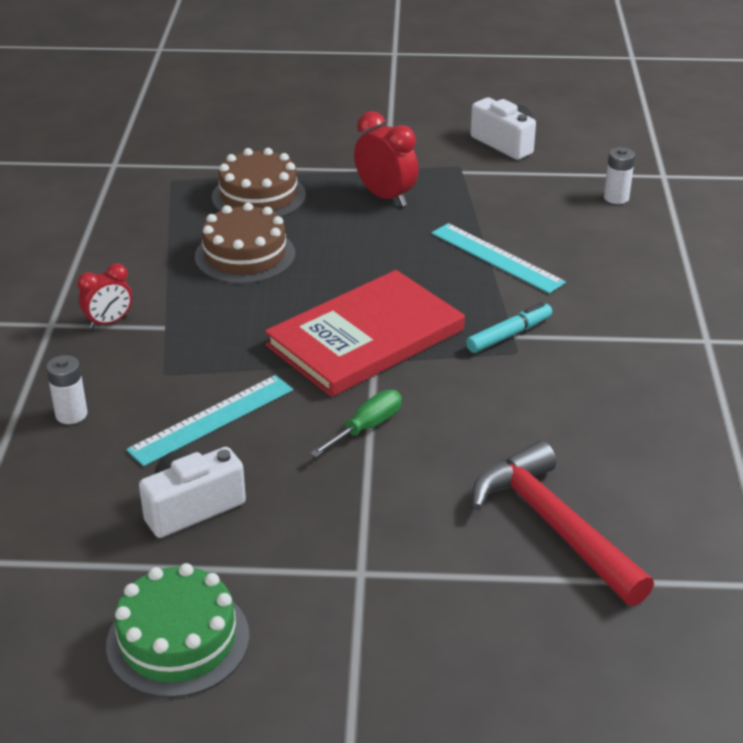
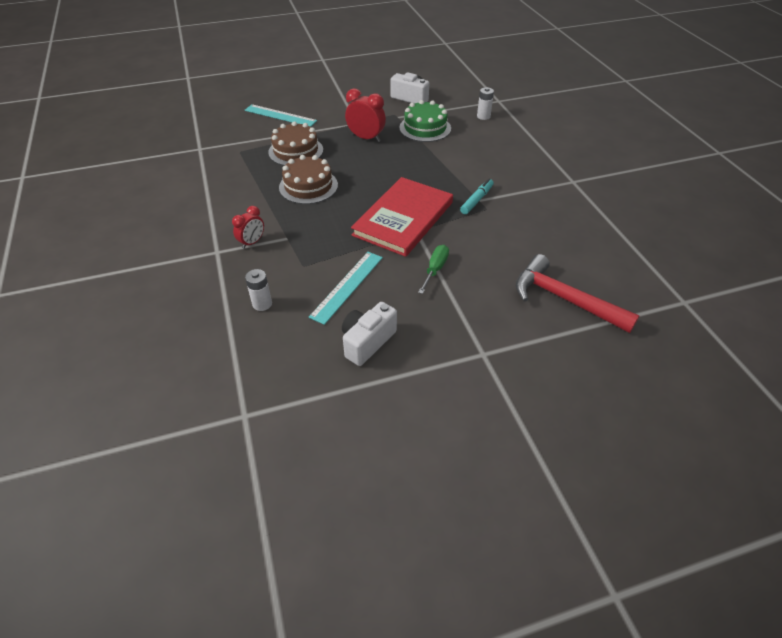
camera: 20 degrees left, 10 degrees up
green cake [106,563,249,698] -> green cake moved to [399,100,451,142]
turquoise ruler [431,223,566,294] -> turquoise ruler moved to [245,104,317,127]

